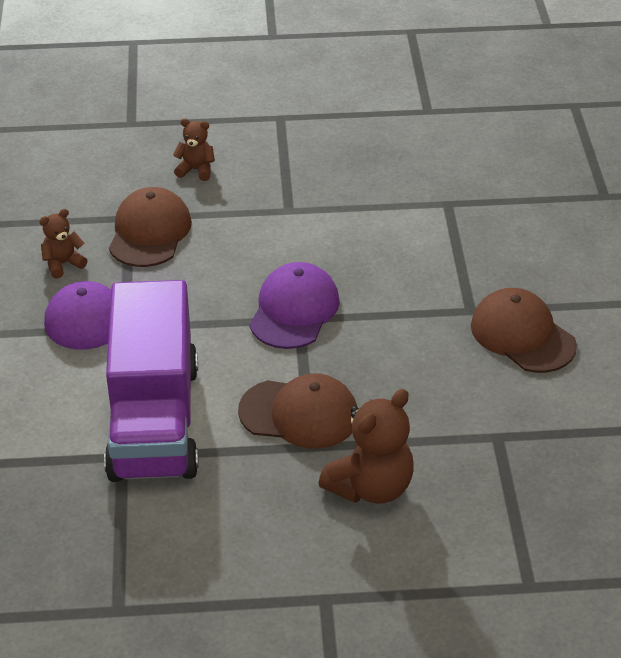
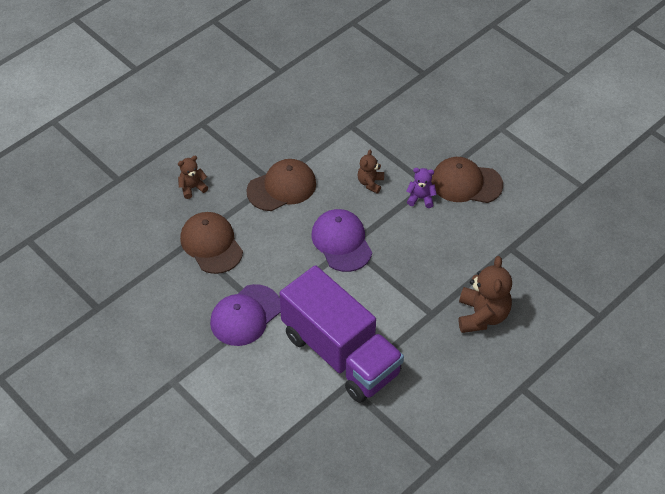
camera: 40 degrees left, 10 degrees up
brown teddy bear [39,209,88,279] -> brown teddy bear moved to [358,150,384,194]
brown cap [238,373,357,449] -> brown cap moved to [246,159,316,211]
none -> purple teddy bear [406,168,437,208]

